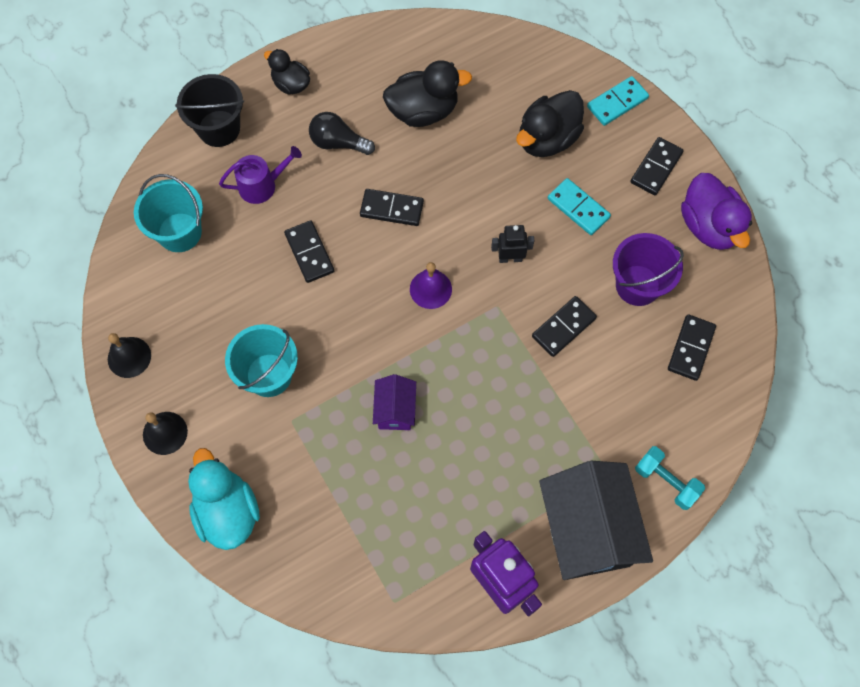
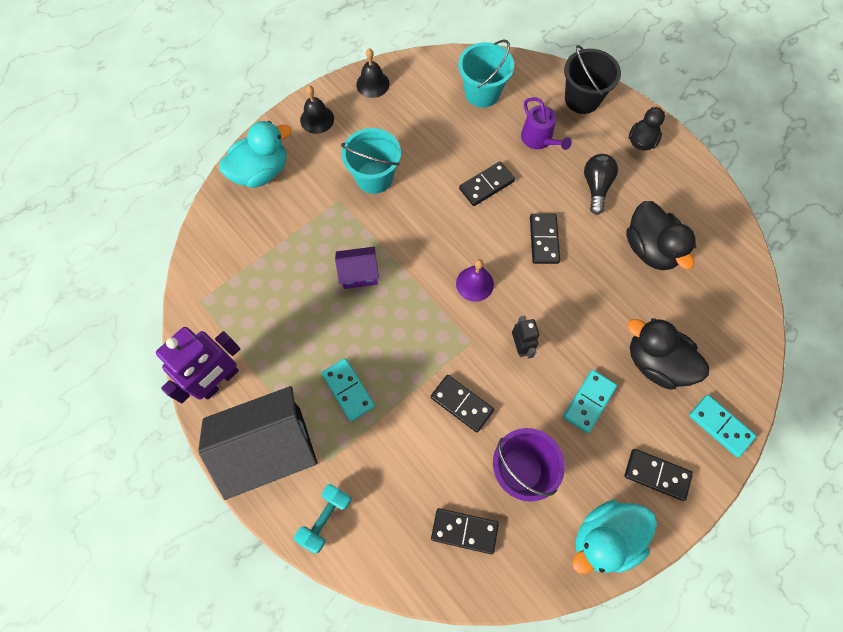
camera: 80 degrees right, 0 degrees up
purple duck [681,173,752,250] -> turquoise duck [572,499,657,574]
none -> turquoise domino [321,358,375,422]

